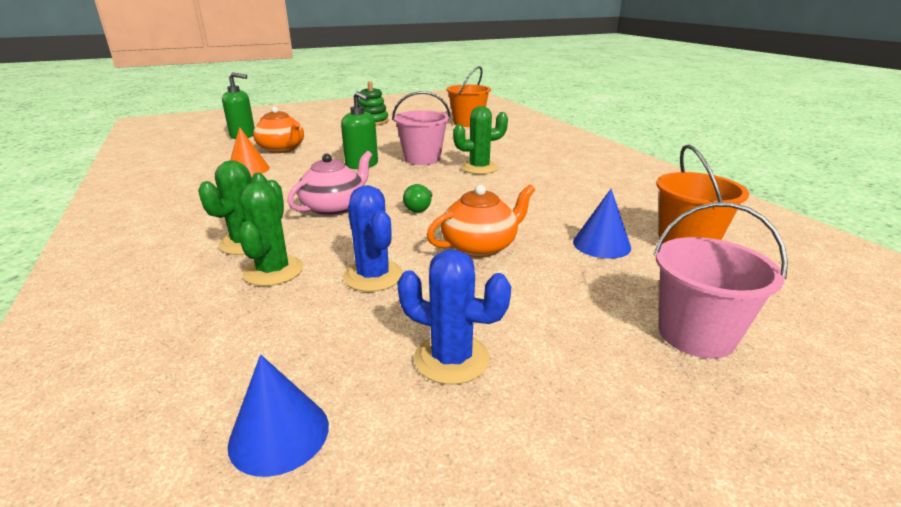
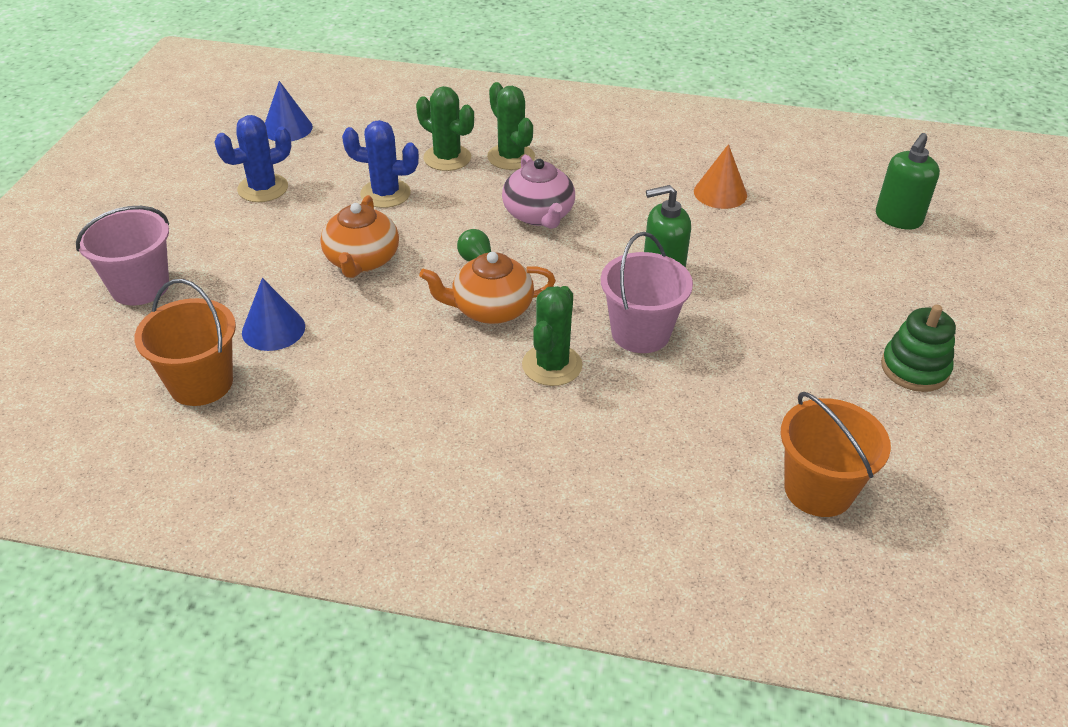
camera: 125 degrees right, 15 degrees up
orange teapot [253,106,304,153] -> orange teapot moved to [419,252,556,324]

